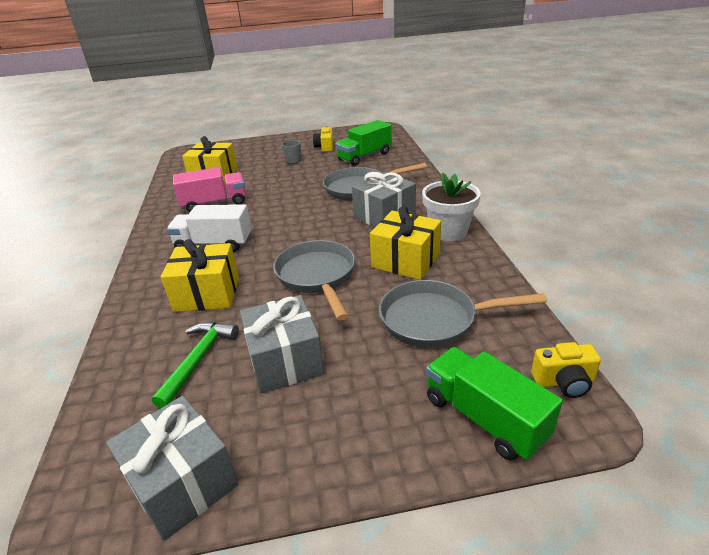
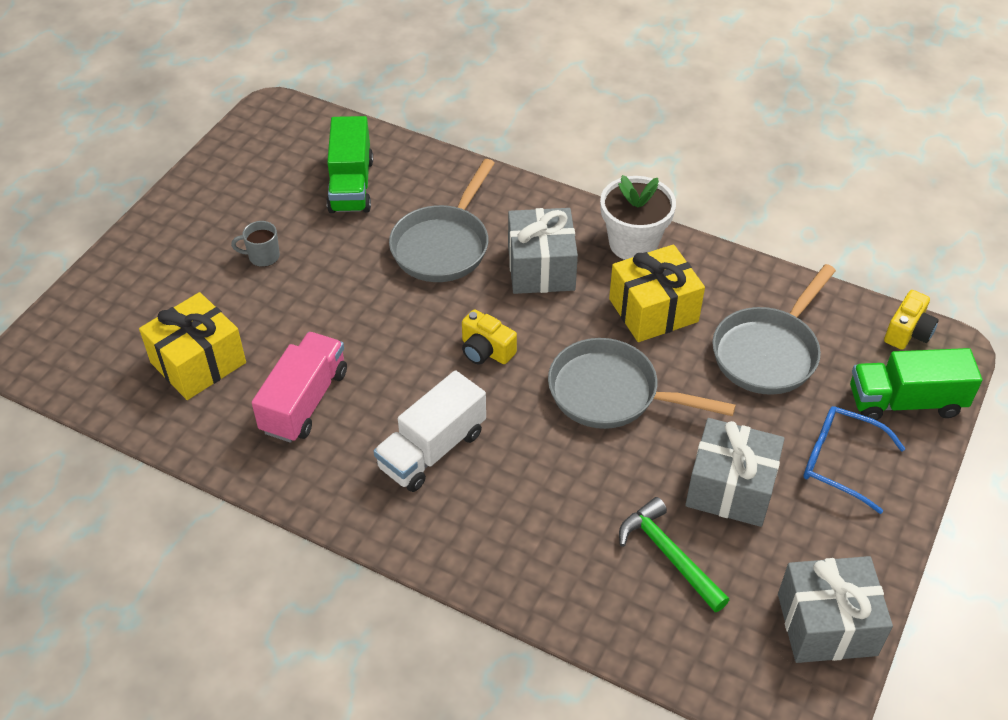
camera: 55 degrees left, 15 degrees up
yellow gift [161,239,239,312] -> none
yellow camera [313,126,333,152] -> yellow camera moved to [462,309,517,365]
none -> blue glasses [803,406,906,514]

